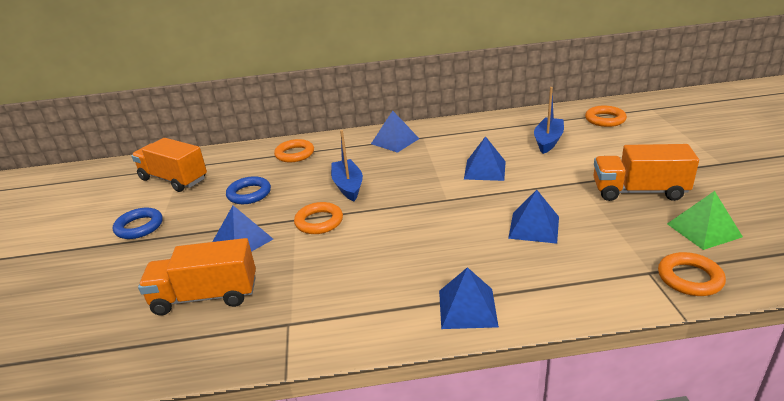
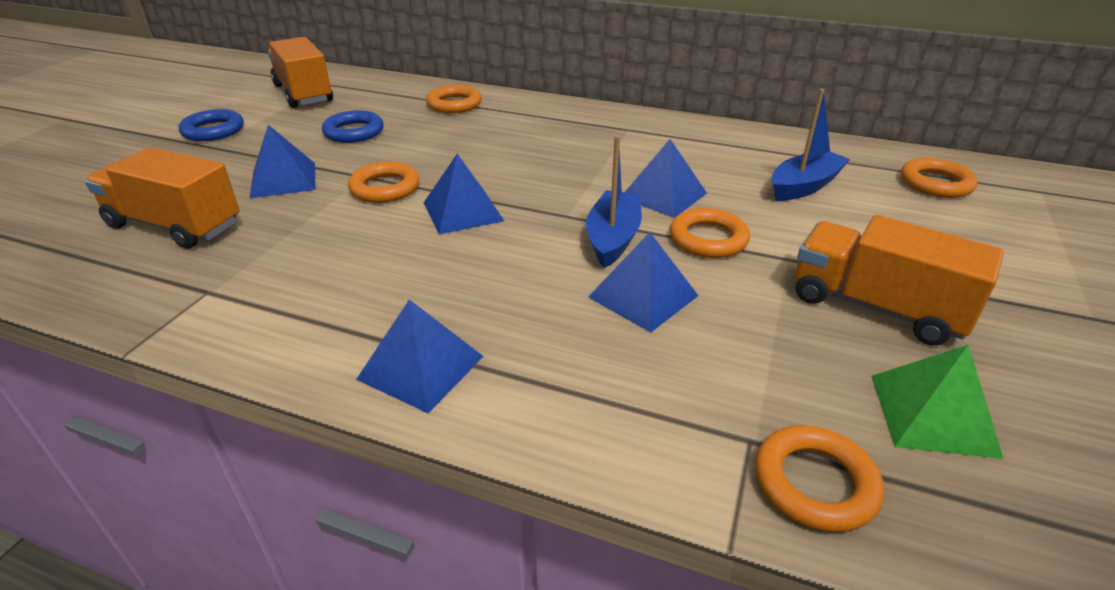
camera: 25 degrees right, 5 degrees up
blue boat [331,130,363,201] -> blue boat moved to [586,135,642,268]
blue pyramid [371,111,419,153] -> blue pyramid moved to [424,154,504,234]
none -> orange ring [670,208,750,258]

